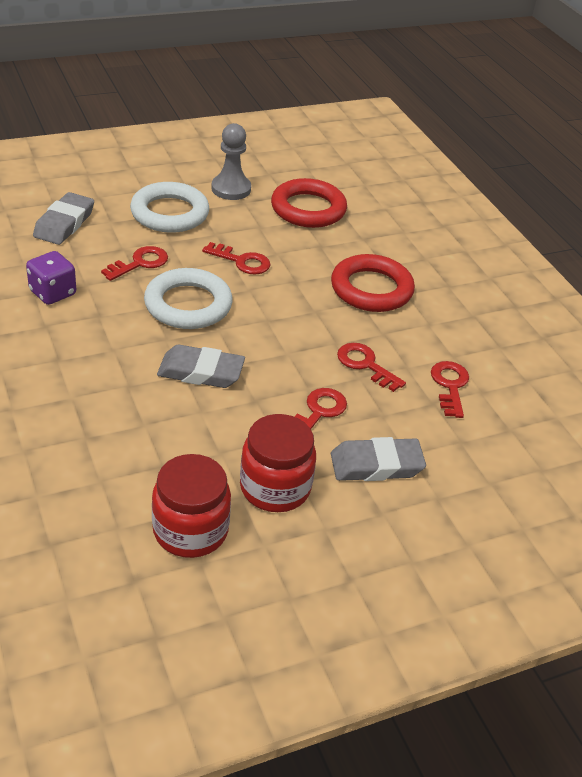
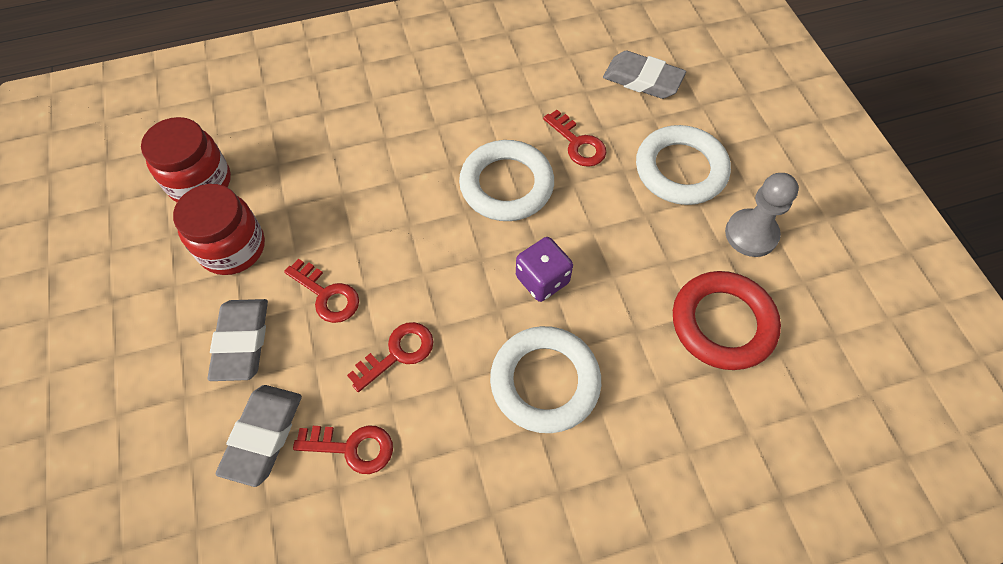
camera: 100 degrees right, 20 degrees up
purple dice [26,251,76,305] -> purple dice moved to [516,237,573,302]
grey eraser [157,345,245,388] -> grey eraser moved to [216,385,302,487]
red key [202,242,271,275] -> none
red ring [331,254,415,312] -> white ring [490,326,601,433]

